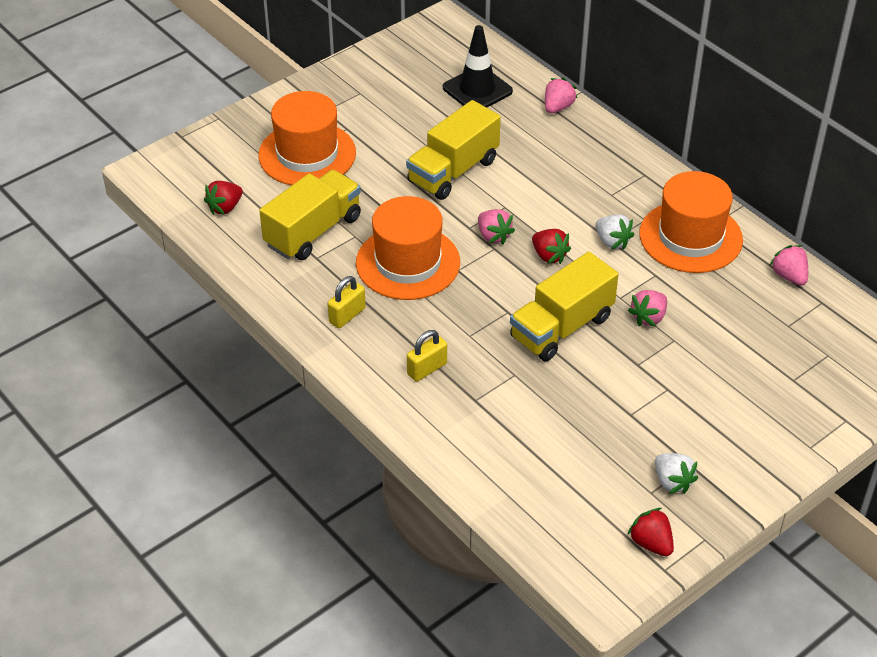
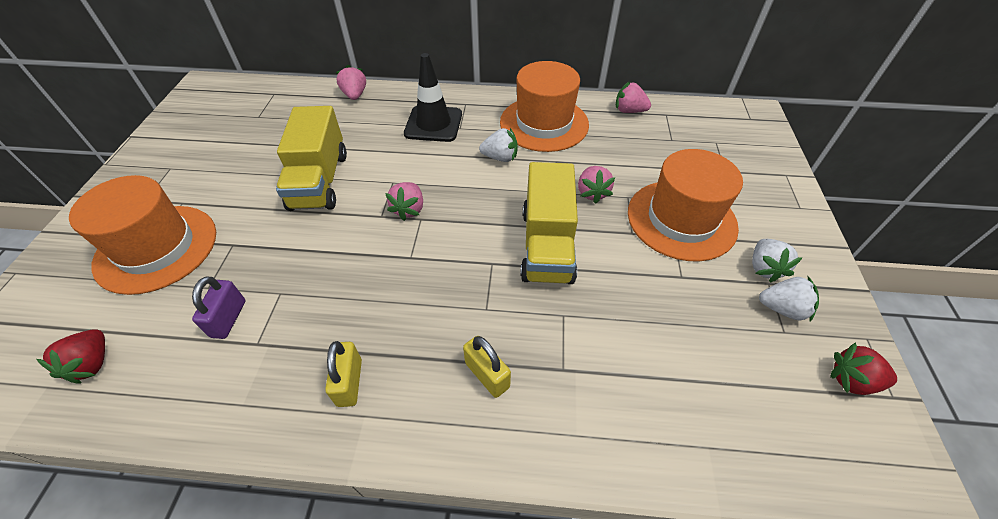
camera: 45 degrees left, 5 degrees up
yellow truck [259,170,361,260] -> purple padlock [192,276,246,339]
orange hat [356,196,460,300] -> orange hat moved to [628,149,743,261]
yellow padlock [407,330,447,382] -> yellow padlock turned 45 degrees counterclockwise [463,336,511,398]
black traffic cone [443,25,513,108] -> black traffic cone moved to [404,53,462,142]
pink strawberry [478,209,515,245] -> pink strawberry turned 90 degrees clockwise [385,182,423,221]
red strawberry [532,229,571,264] -> none
none -> white strawberry [752,239,802,283]

